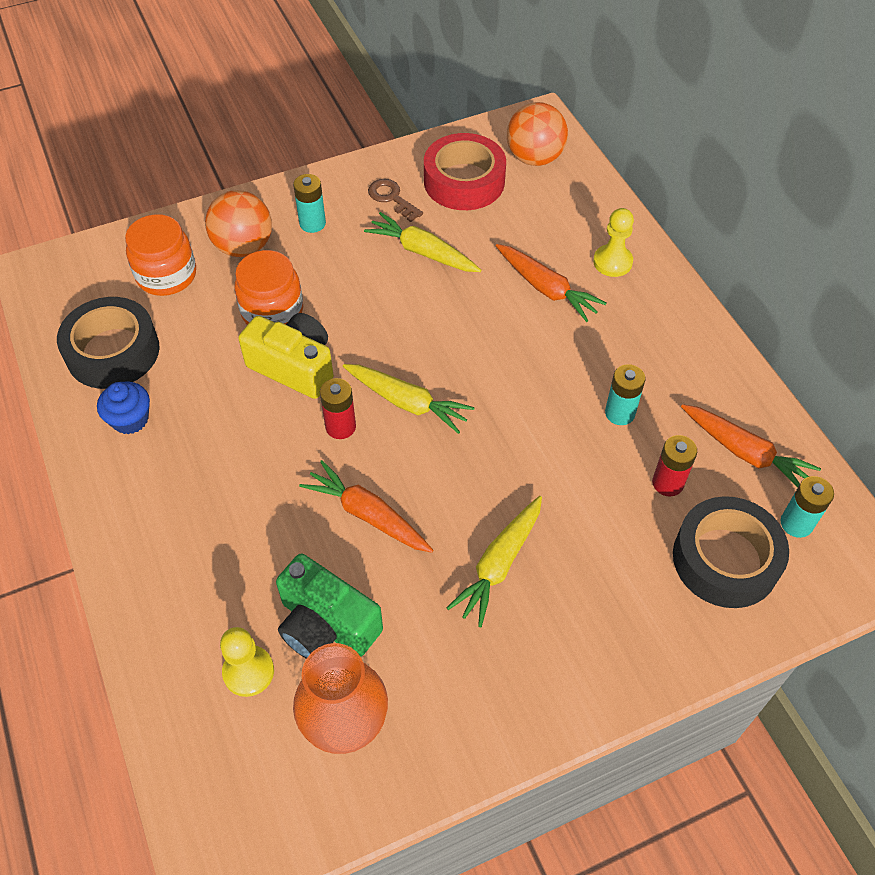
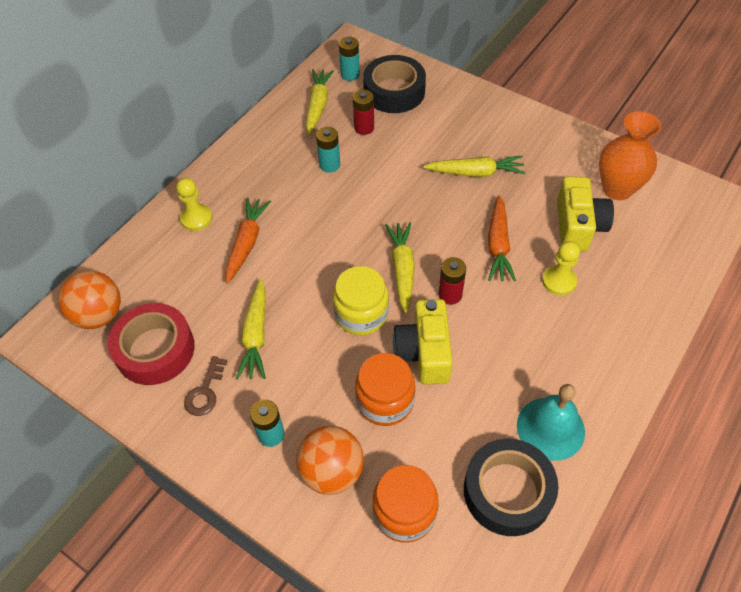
camera: 120 degrees left, 0 degrees up
blue cupcake [97,381,150,434] -> turquoise bell [517,384,585,461]
yellow pawn [220,627,274,697] -> yellow pawn moved to [542,241,580,295]
green camera [276,554,383,659] -> yellow camera [557,176,614,251]
orange carrot [681,404,821,488] -> yellow carrot [306,69,334,135]
none -> yellow jar [333,266,389,335]

